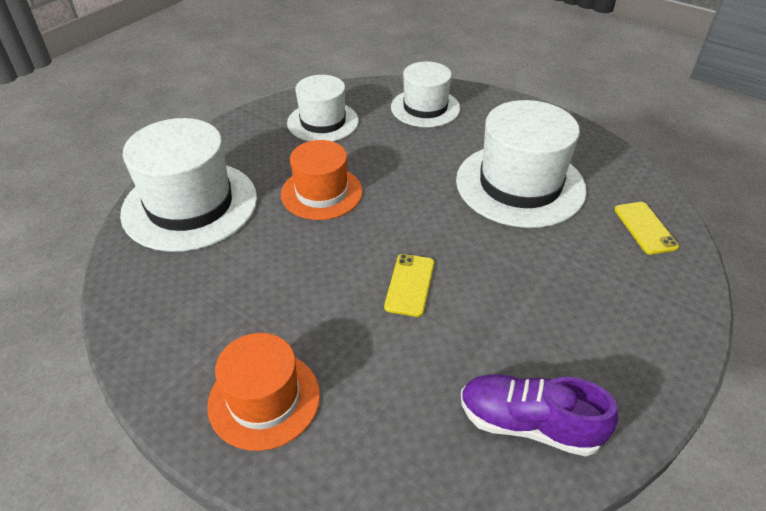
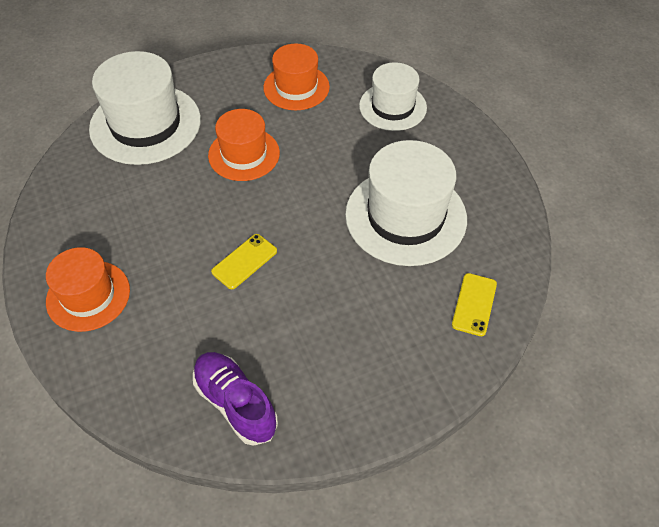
camera: 30 degrees right, 10 degrees up
white hat [287,75,359,142] -> orange hat [263,44,330,110]

